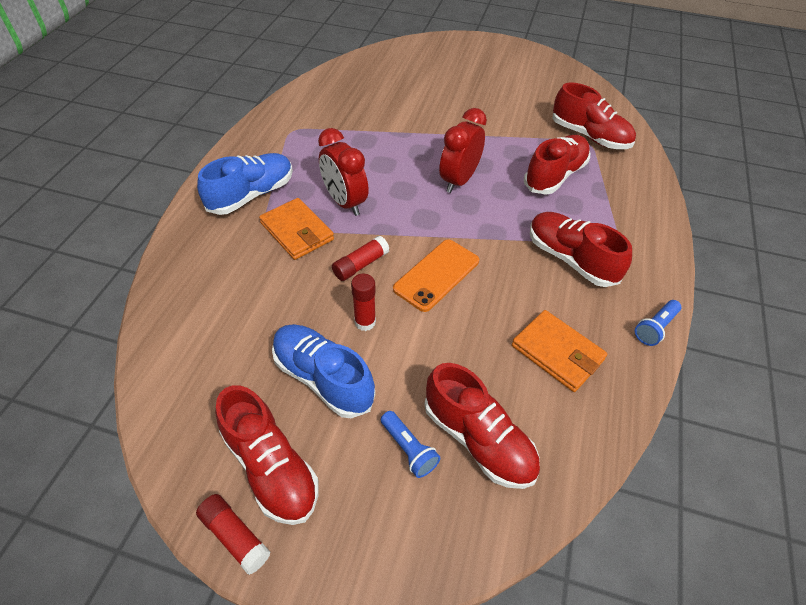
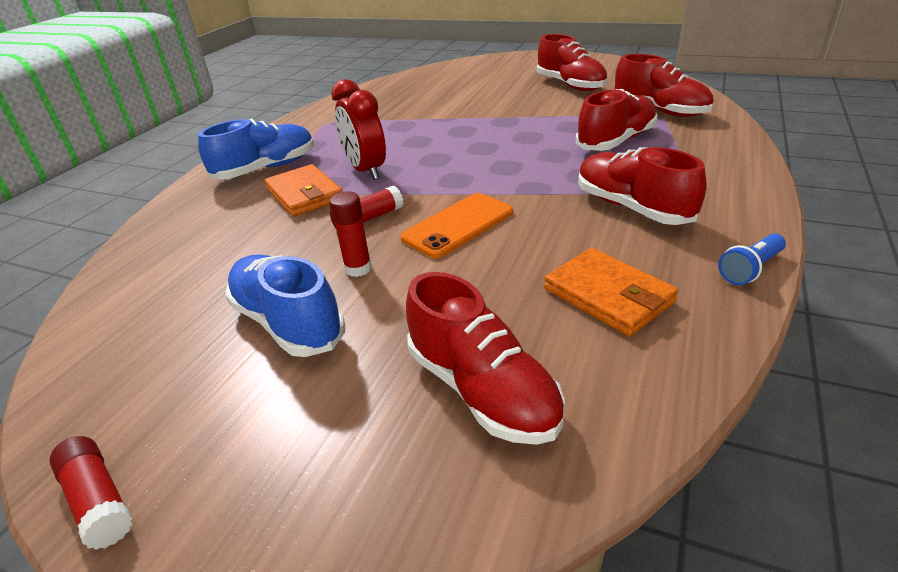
camera: 10 degrees right, 15 degrees down
red shoe [216,385,319,525] -> red shoe moved to [537,34,608,91]
blue flashlight [381,411,440,478] -> none
red clock [439,108,487,193] -> none

